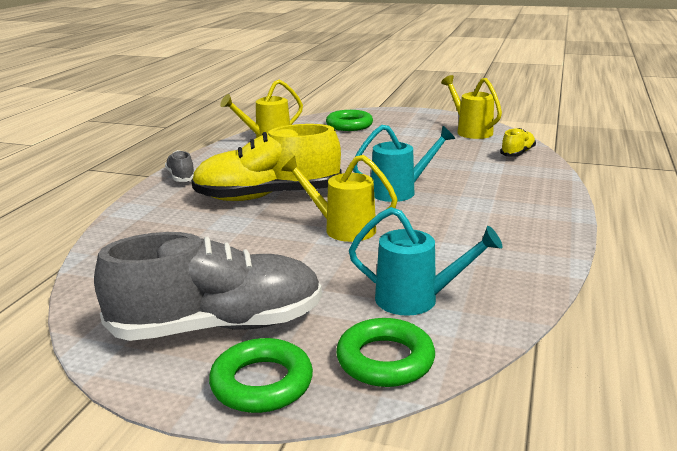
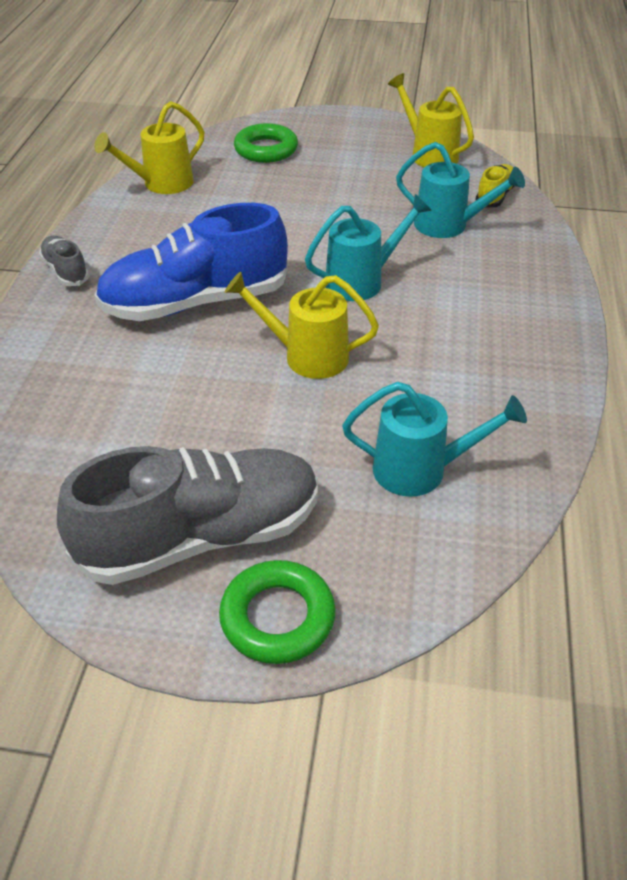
camera: 10 degrees left, 20 degrees up
yellow shoe [191,124,341,201] -> blue shoe [94,203,288,321]
green ring [336,318,435,387] -> none
none -> turquoise watering can [396,142,525,238]

